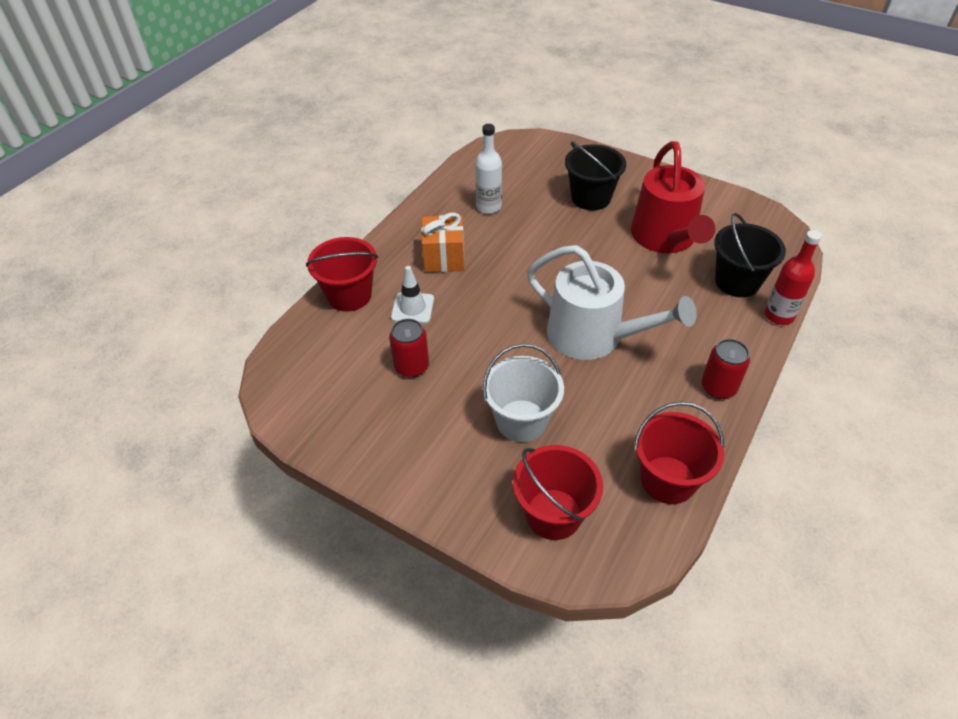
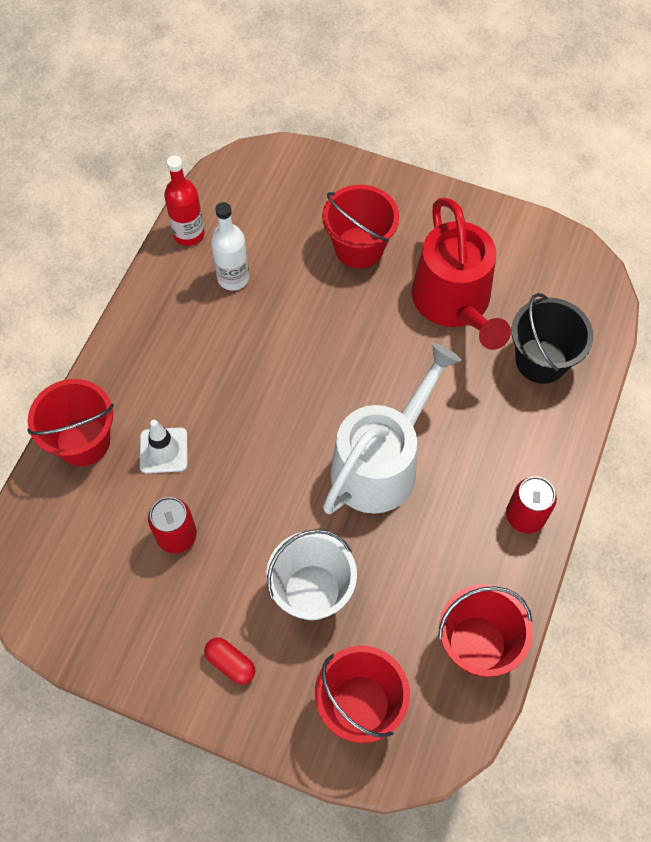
camera: 10 degrees left, 15 degrees up
orange gift [421,213,464,272] -> none
white watering can [527,245,697,360] -> white watering can turned 75 degrees counterclockwise [323,343,461,514]
black bucket [565,141,626,210] -> red bucket [322,185,399,269]
red bottle [765,230,822,325] -> red bottle moved to [164,155,205,246]
none -> red capsule [204,637,255,685]

